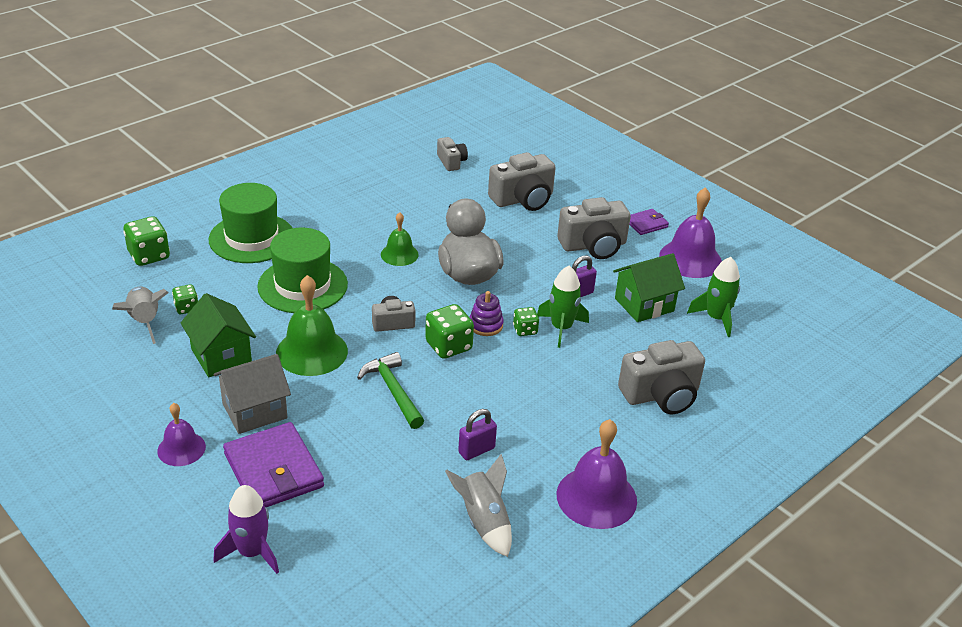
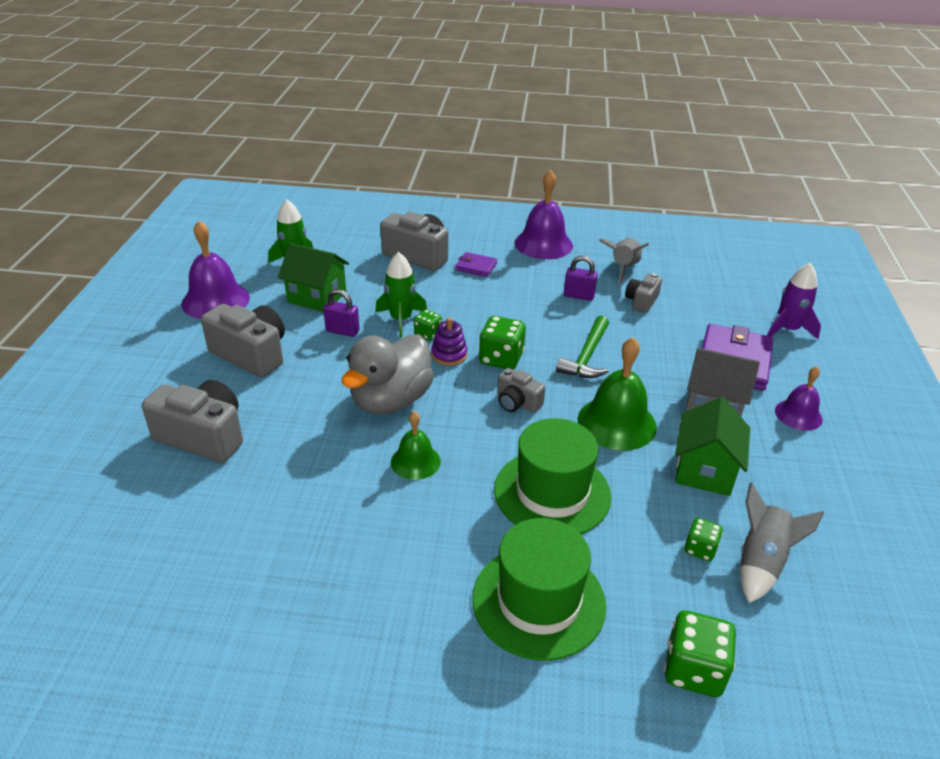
camera: 130 degrees left, 0 degrees up
grey camera [437,137,468,171] -> grey camera moved to [625,273,662,313]
purple wallet [629,209,669,235] -> purple wallet moved to [455,252,497,277]

